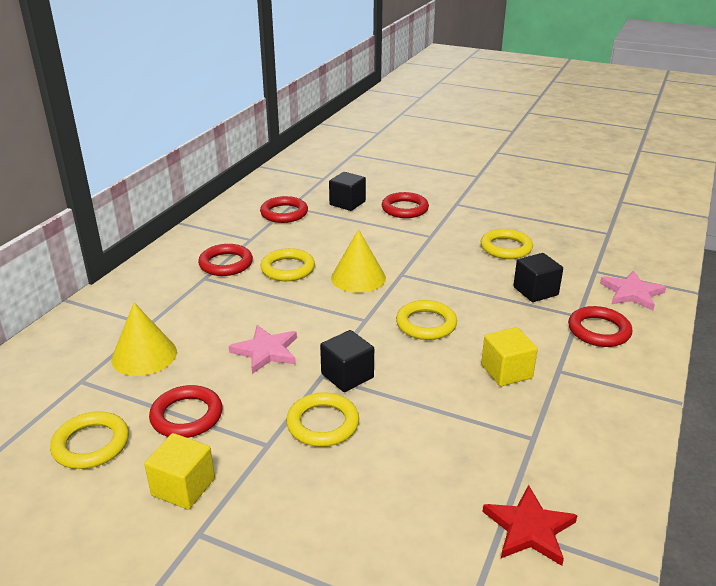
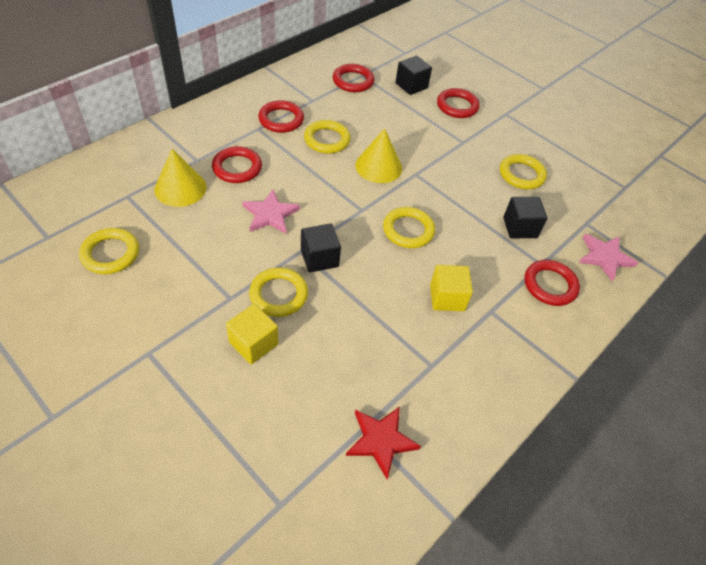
camera: 15 degrees right, 20 degrees up
yellow cube [144,433,215,510] -> yellow cube moved to [226,304,279,364]
red ring [149,385,222,438] -> red ring moved to [212,146,262,183]

